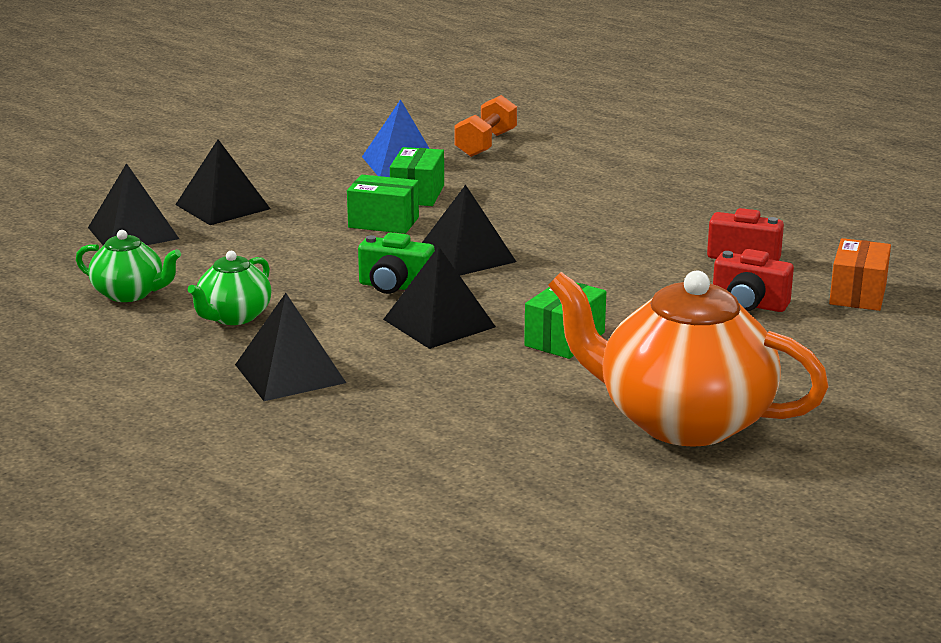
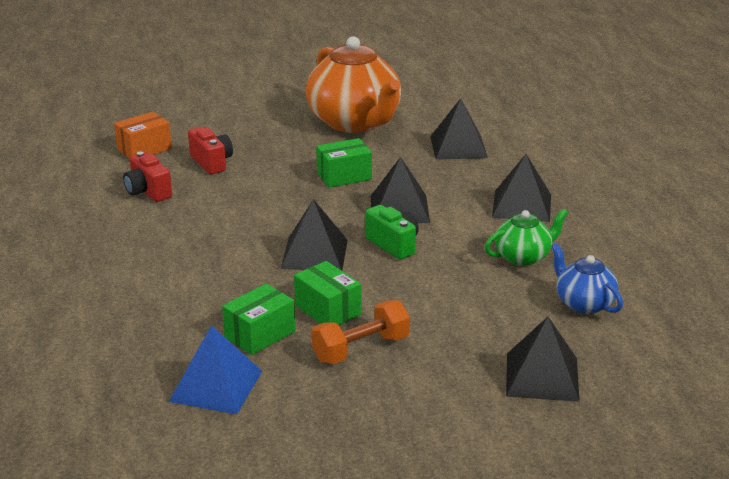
camera: 145 degrees left, 5 degrees up
green teapot [76,230,181,302] -> blue teapot [551,243,623,314]
black pyramid [175,139,270,225] -> black pyramid moved to [430,98,488,160]
orange dumbbell [454,95,517,157] -> orange dumbbell moved to [311,300,410,364]

